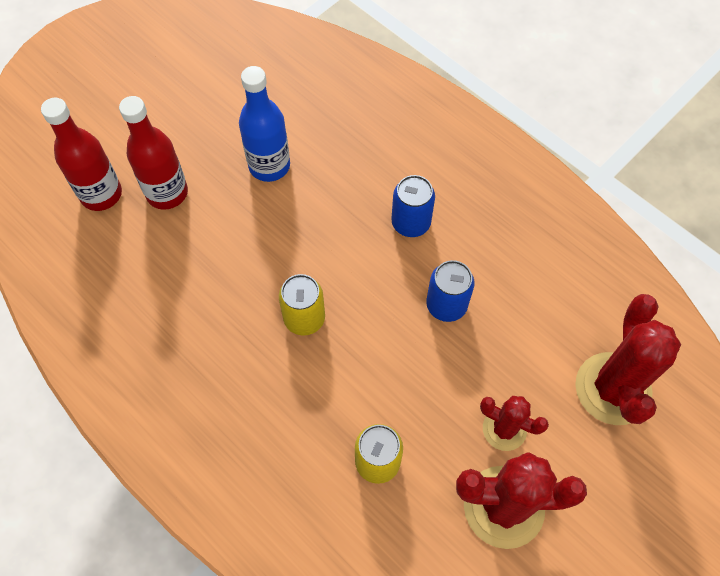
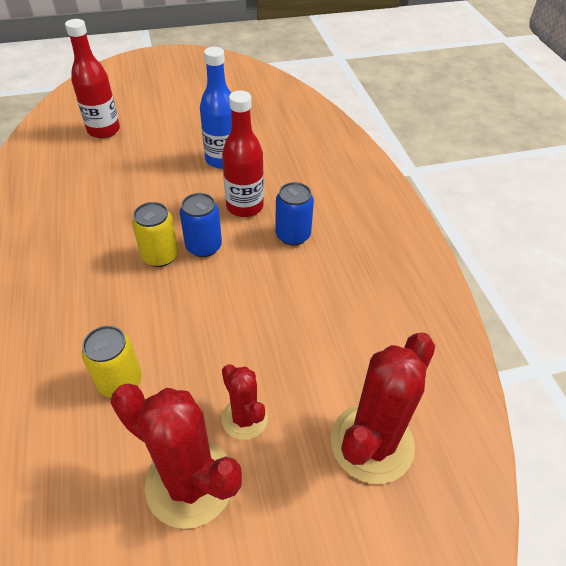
camera: 30 degrees right, 15 degrees down
red bottle [119,96,188,210] -> red bottle moved to [222,91,264,217]
blue can [426,260,474,322] -> blue can moved to [180,193,222,257]

